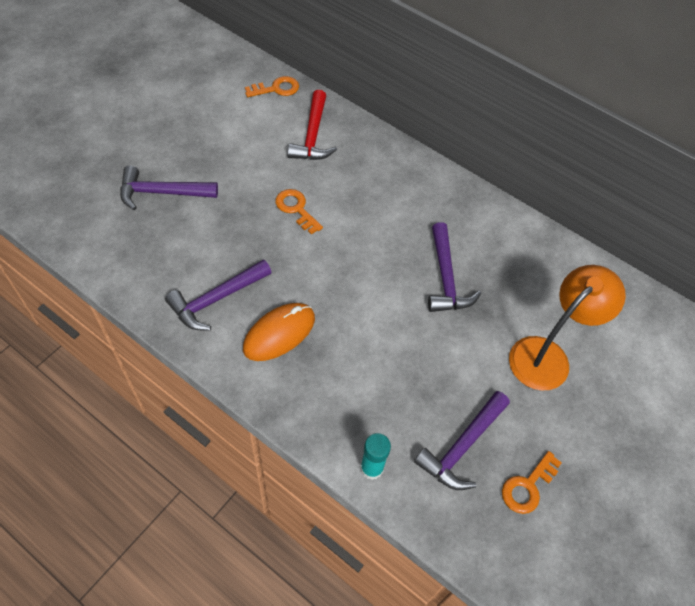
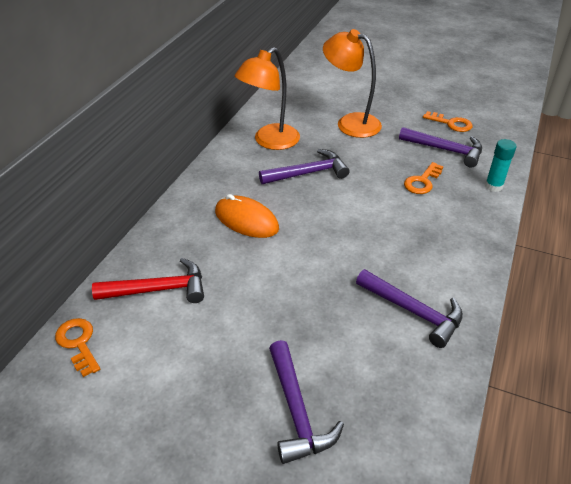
camera: 100 degrees left, 15 degrees down
orange mouse [243,303,315,361] -> orange mouse moved to [215,194,279,238]
orange key [276,189,323,234] -> orange key moved to [404,162,443,194]
none -> orange lamp [235,47,300,150]

